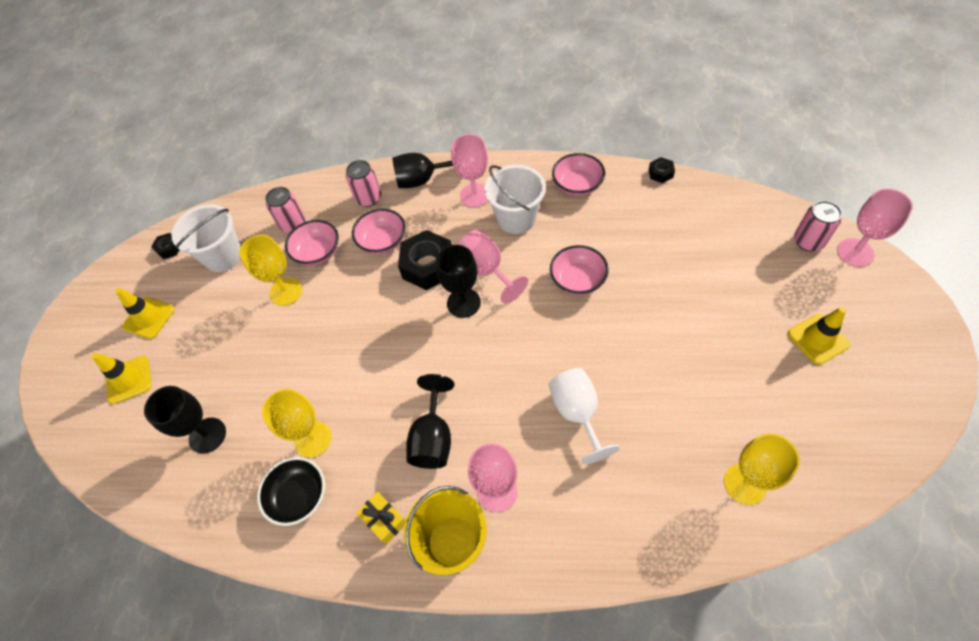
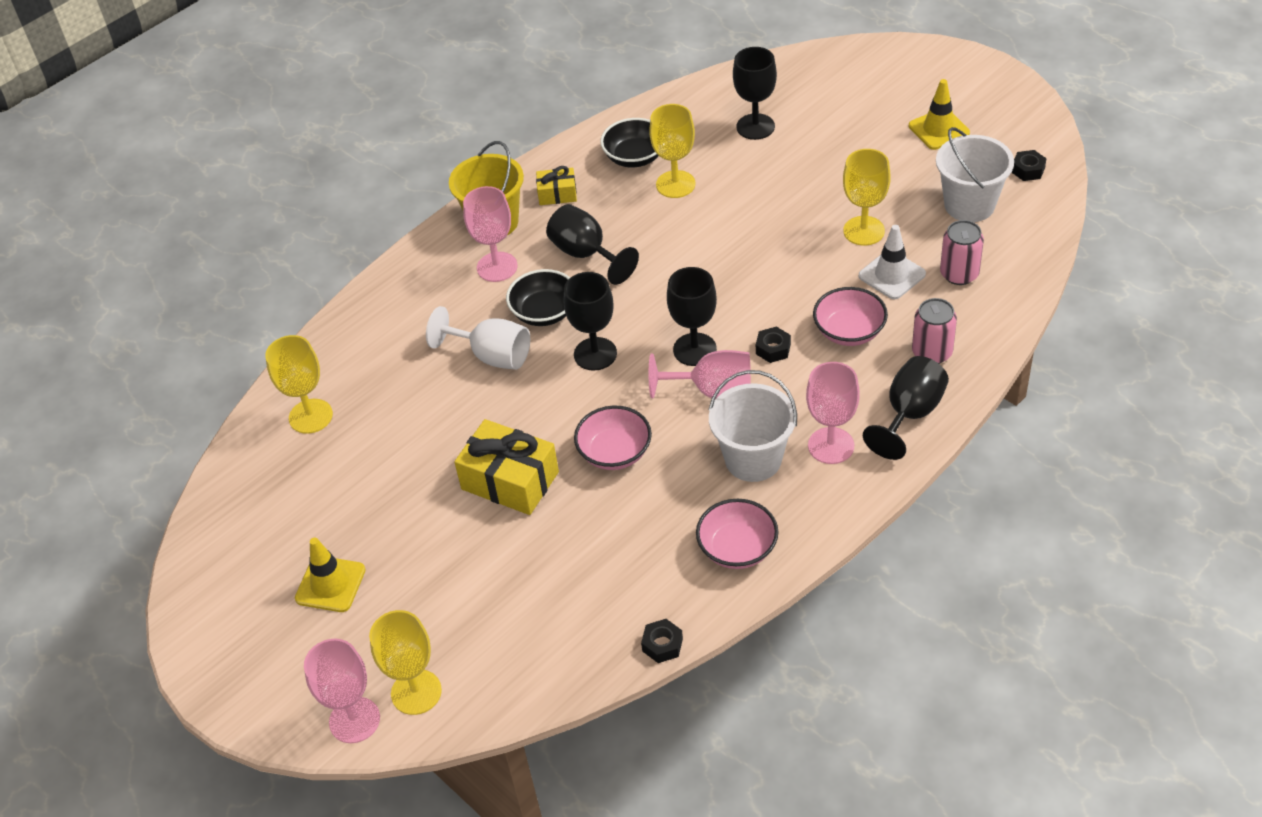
camera: 130 degrees right, 10 degrees down
yellow traffic cone [91,353,152,404] -> none
pink bowl [285,220,339,266] -> white traffic cone [859,225,926,299]
black nut [398,230,452,290] -> black nut [756,327,791,363], size x0.48
pink can [794,201,842,251] -> yellow goblet [369,610,442,715]
none -> yellow gift [454,419,559,515]
none -> black bowl [506,269,570,326]
none -> black goblet [564,272,617,371]

